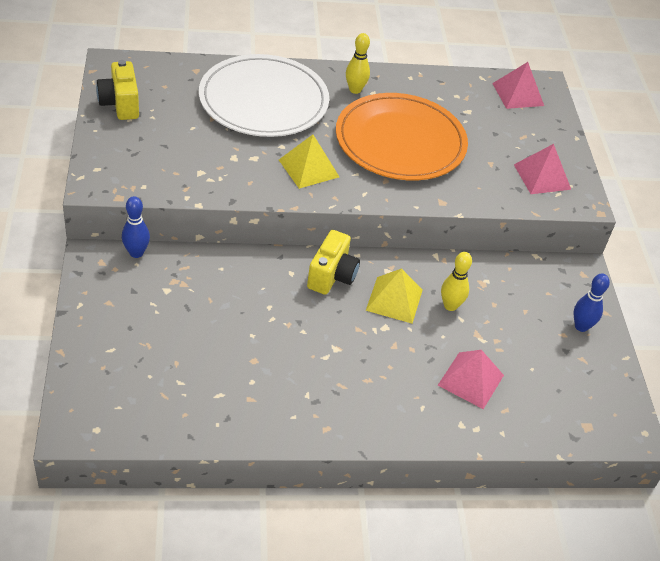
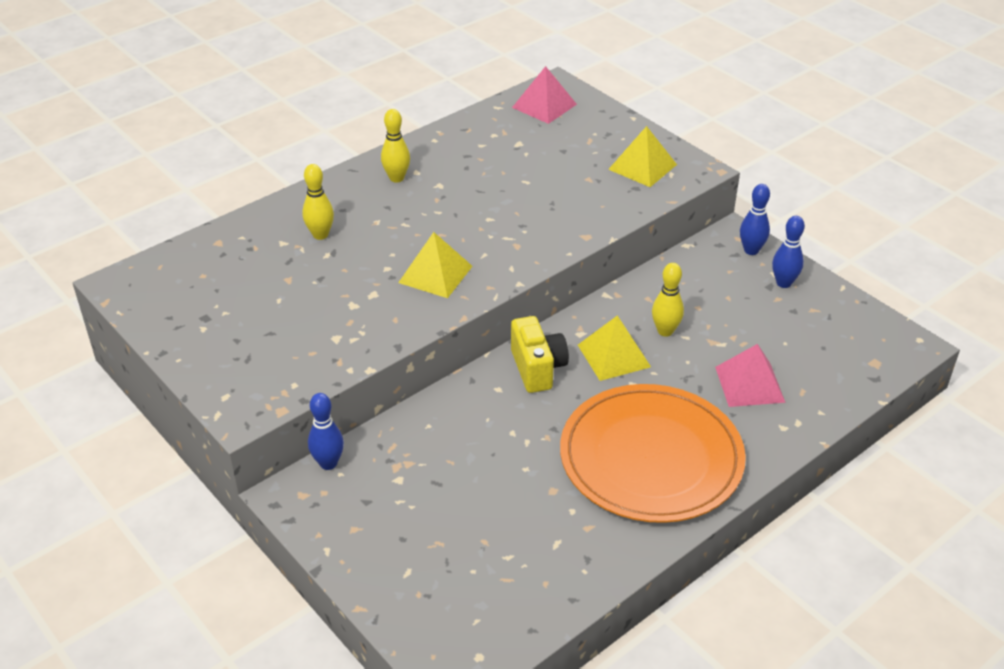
camera: 30 degrees left, 5 degrees down
yellow camera [96,60,139,120] -> none
white plate [199,54,329,137] -> yellow bowling pin [302,164,334,240]
orange plate [336,93,468,180] -> orange plate moved to [560,384,746,523]
pink pyramid [514,144,571,194] -> yellow pyramid [608,126,677,187]
none -> blue bowling pin [740,184,770,255]

